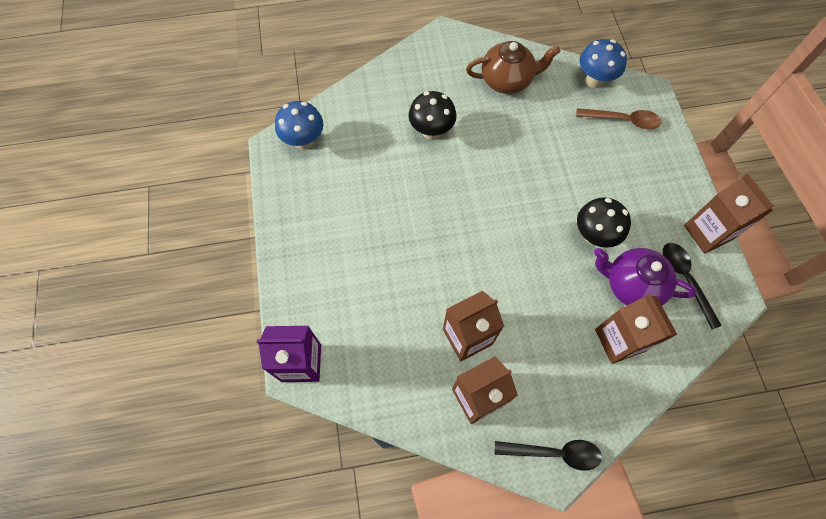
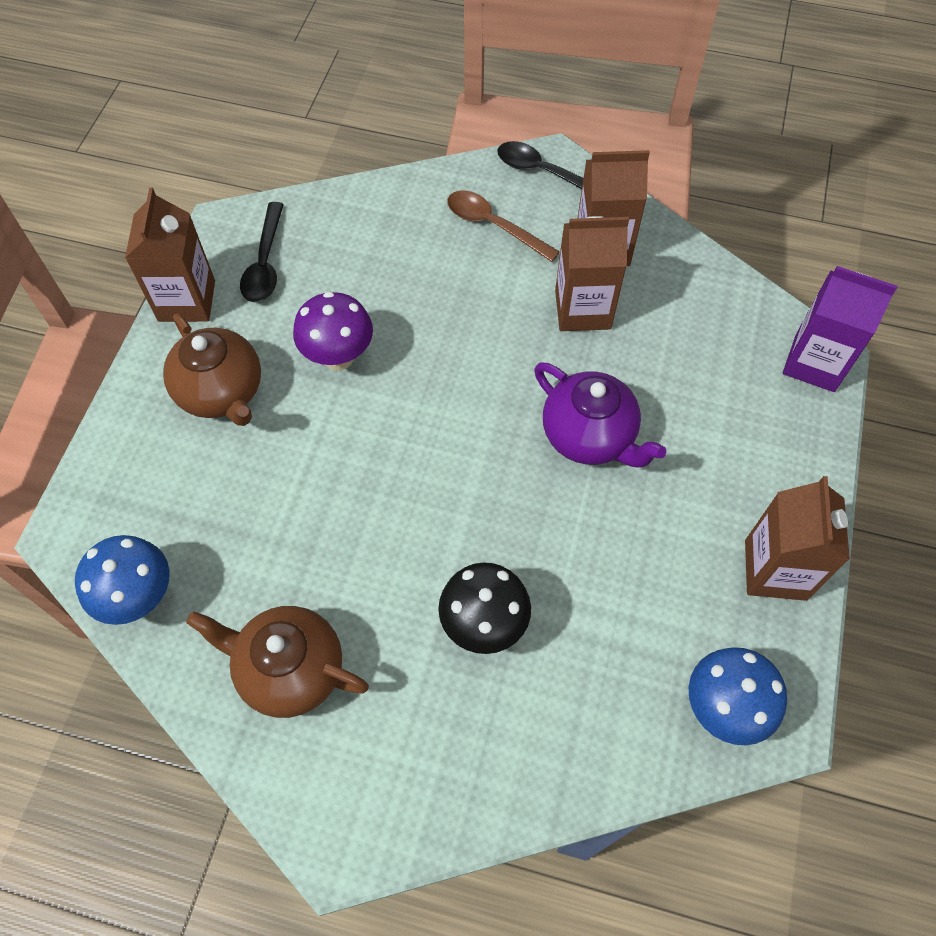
camera: 155 degrees left, 5 degrees down
brown spoon [576,108,661,129] -> brown spoon moved to [447,191,560,262]
black mushroom [577,197,631,248] -> purple mushroom [293,291,373,370]
purple teapot [594,248,697,306] -> purple teapot moved to [534,363,666,467]
brown carton [595,294,677,364] -> brown carton moved to [745,476,850,601]
none -> brown teapot [163,313,261,426]

